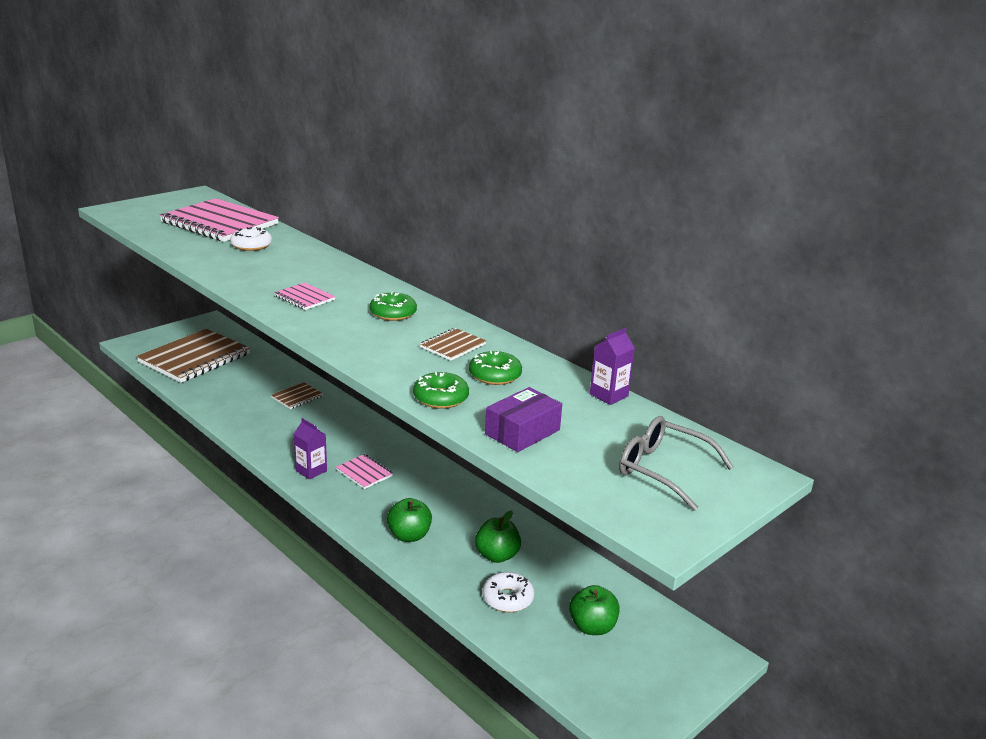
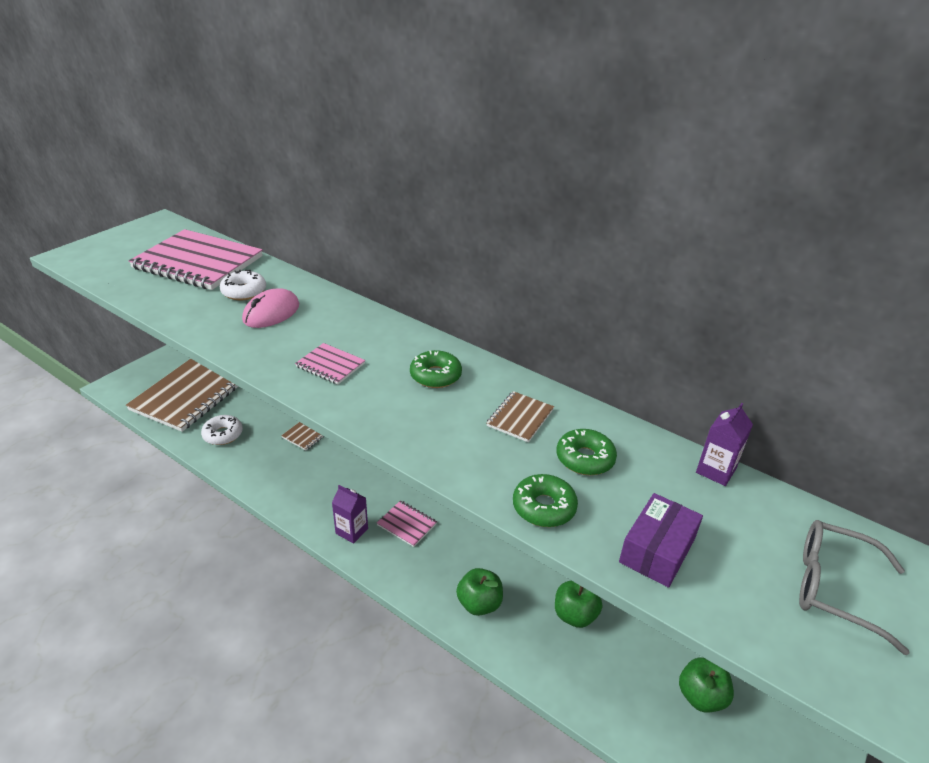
camera: 10 degrees left, 10 degrees up
white donut [482,572,534,612] -> white donut moved to [201,415,243,445]
none -> pink mouse [242,288,299,328]

